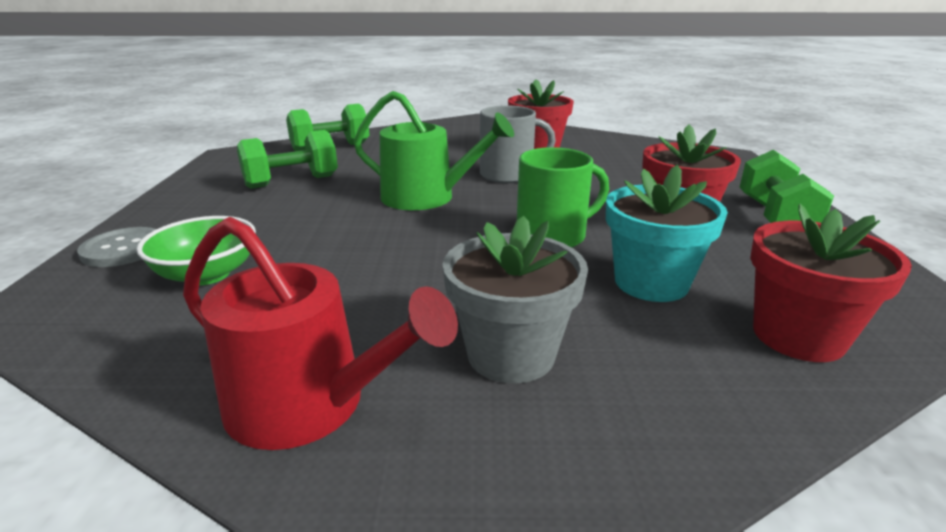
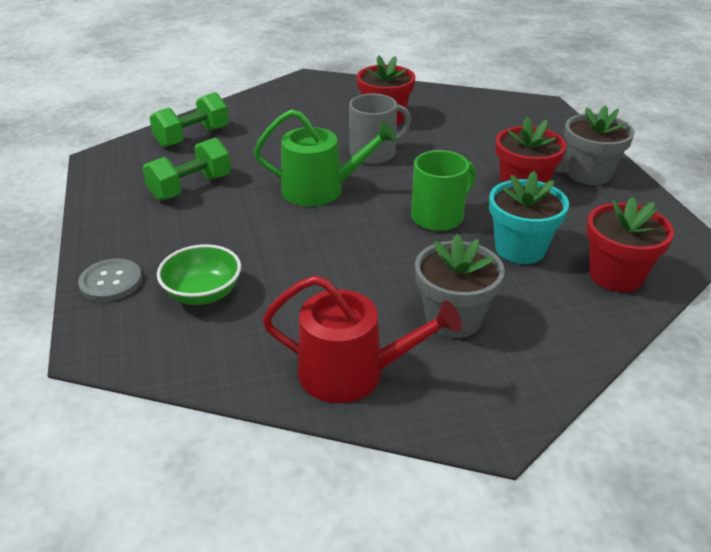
camera: 15 degrees left, 10 degrees up
green dumbbell [740,150,834,223] -> grey flower pot [564,105,635,185]

